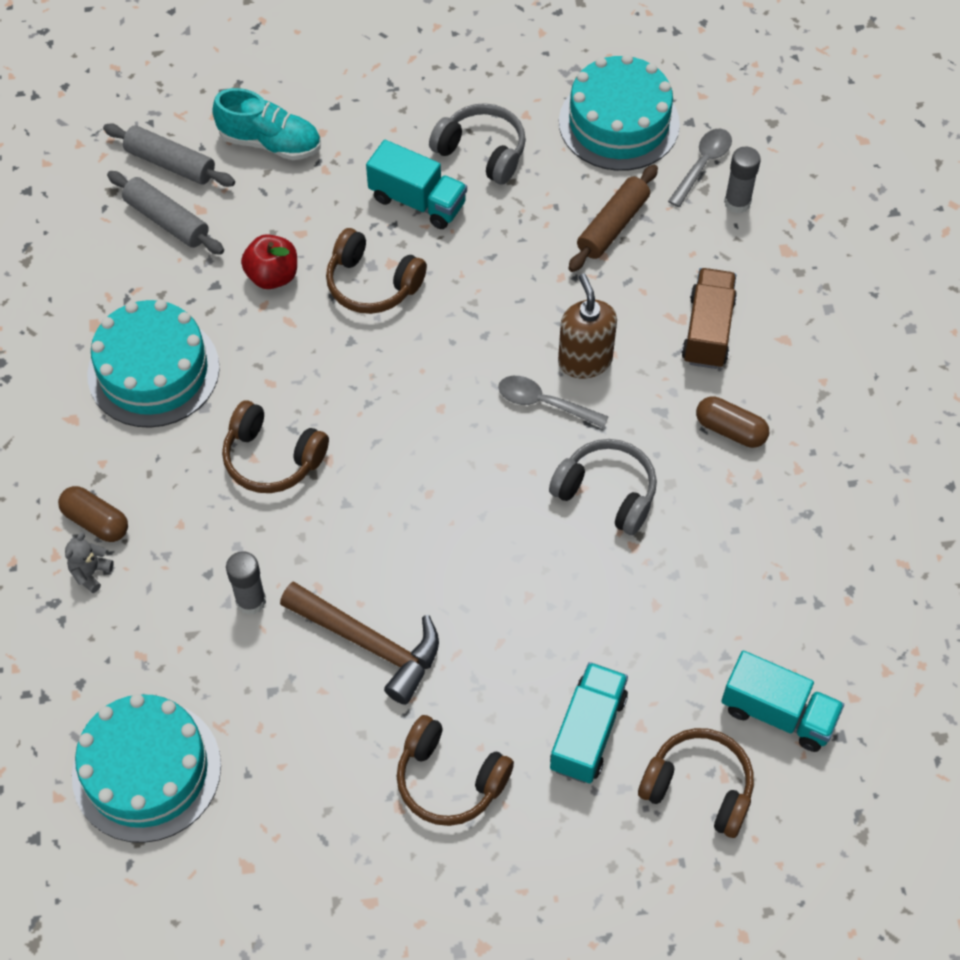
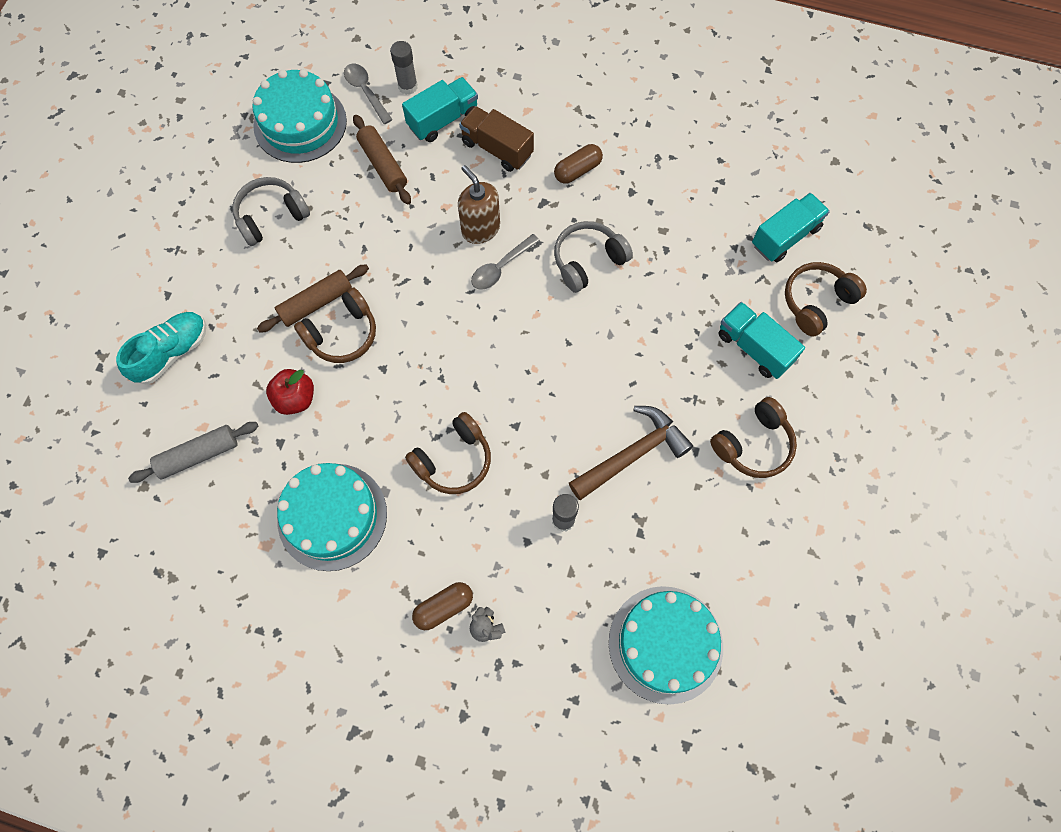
camera: 65 degrees left, 10 degrees up
grey rolling pin [103,123,235,187] -> none
turquoise truck [366,140,467,229] -> turquoise truck moved to [402,77,478,142]
brown soap dispenser [558,274,617,378] -> brown soap dispenser turned 45 degrees clockwise [458,165,500,244]
none -> brown rolling pin [257,265,369,333]

